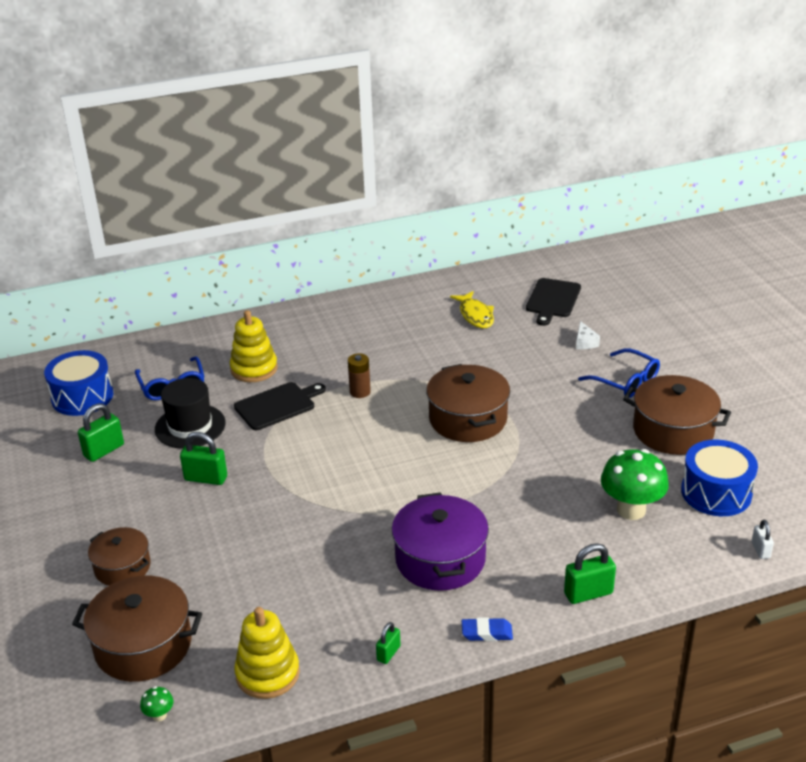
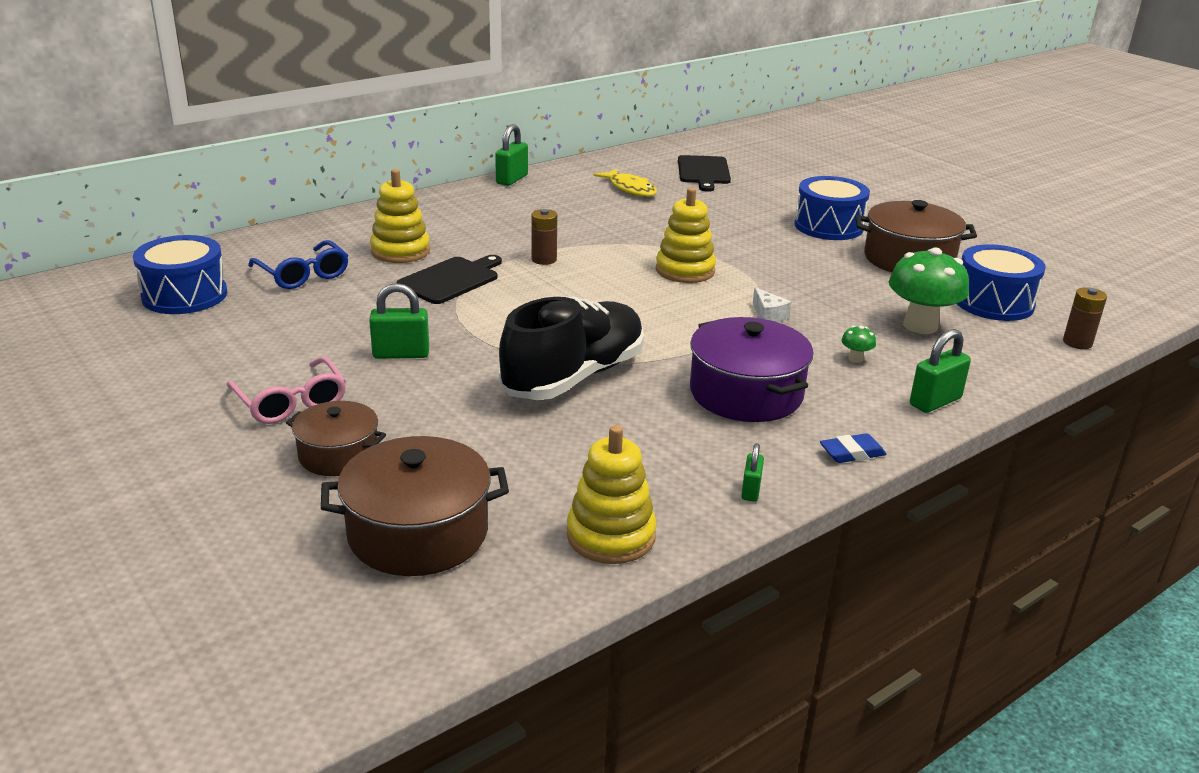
camera: 20 degrees left, 5 degrees down
green padlock [78,403,124,462] -> green padlock moved to [495,124,528,186]
green mushroom [140,686,173,722] -> green mushroom moved to [841,326,876,363]
black hat [155,378,226,449] -> none
brown pot [426,364,510,442] -> yellow stacking toy [656,188,716,283]
white cheese [576,321,600,349] -> white cheese moved to [753,287,792,322]
blue glasses [578,349,660,398] -> blue drum [794,176,870,240]
white padlock [752,520,774,559] -> brown battery [1063,287,1107,349]
none -> pink glasses [227,357,346,424]
none -> black shoe [499,297,644,400]

